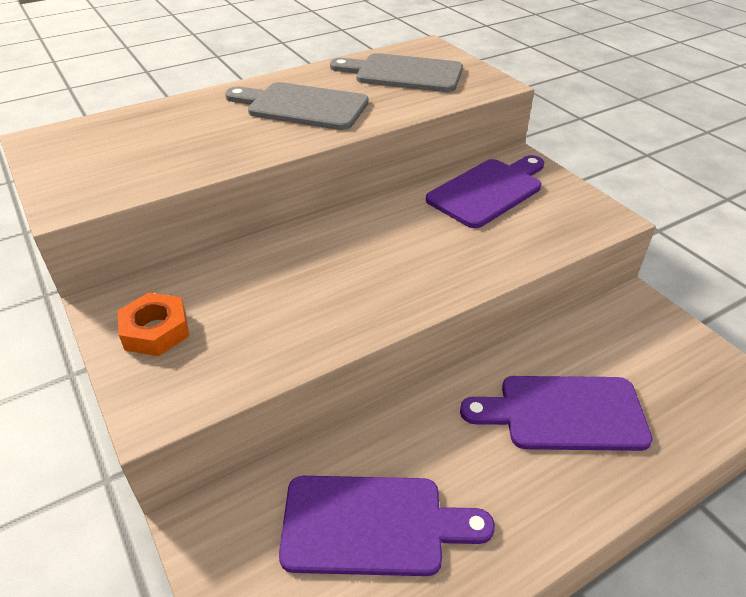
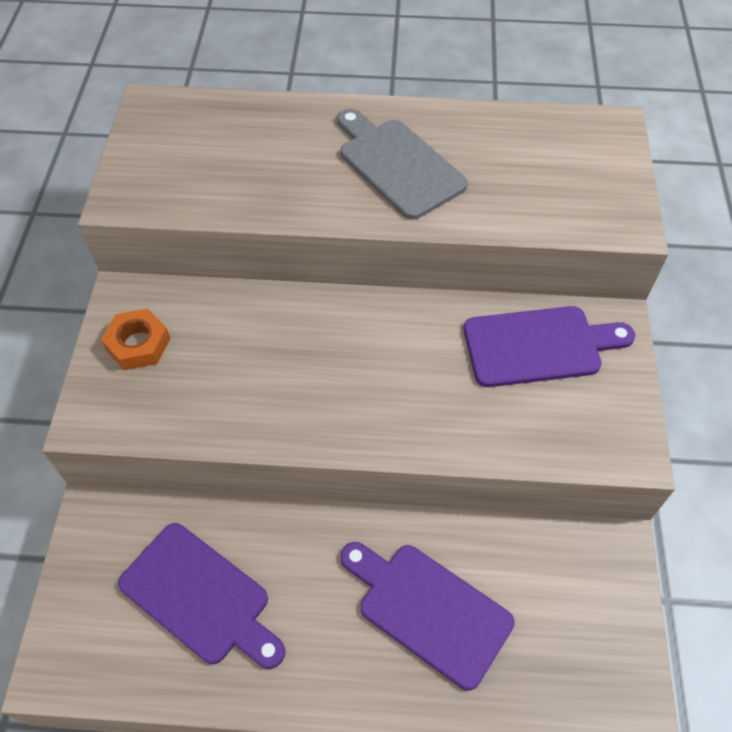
camera: 35 degrees right, 15 degrees up
grey cutting board [330,53,463,92] -> none

